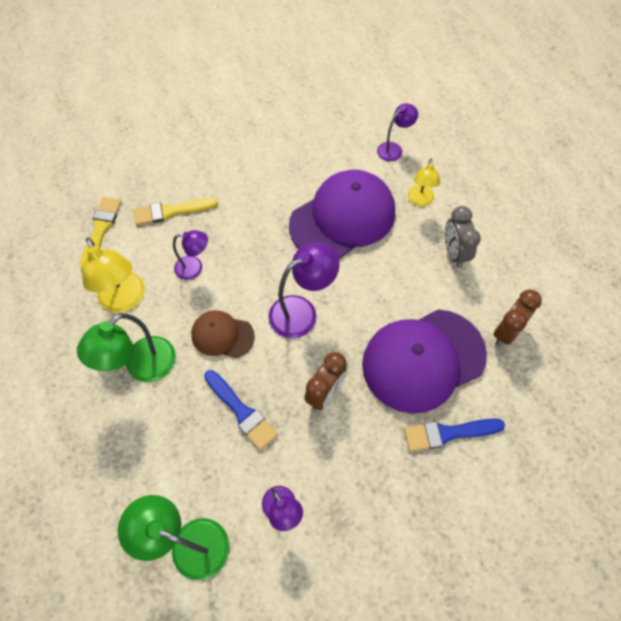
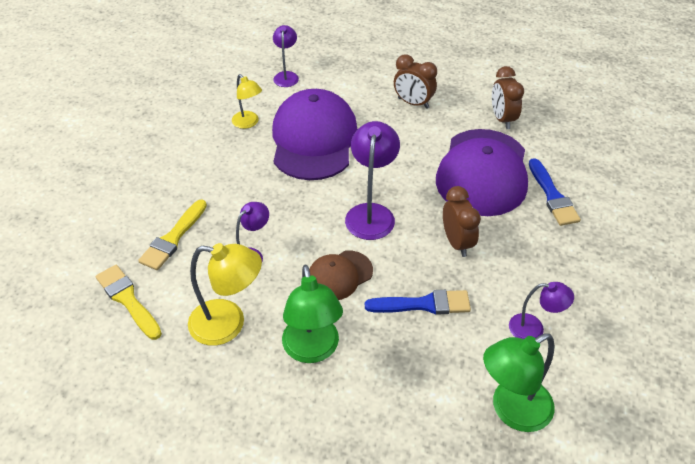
camera: 50 degrees left, 15 degrees down
blue brush [404,419,505,451] -> blue brush turned 45 degrees counterclockwise [529,158,581,226]
yellow lamp [408,159,440,206] -> yellow lamp moved to [232,74,262,129]
grey clock [445,206,481,268] -> brown clock [394,54,437,109]

